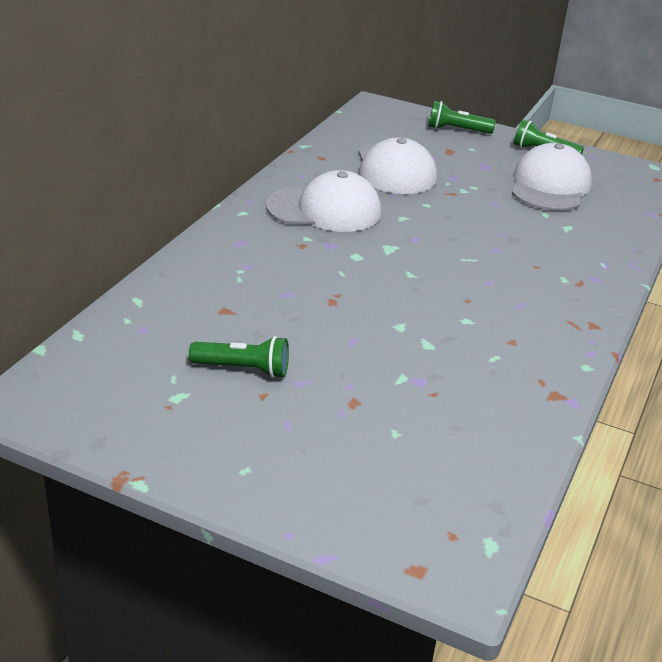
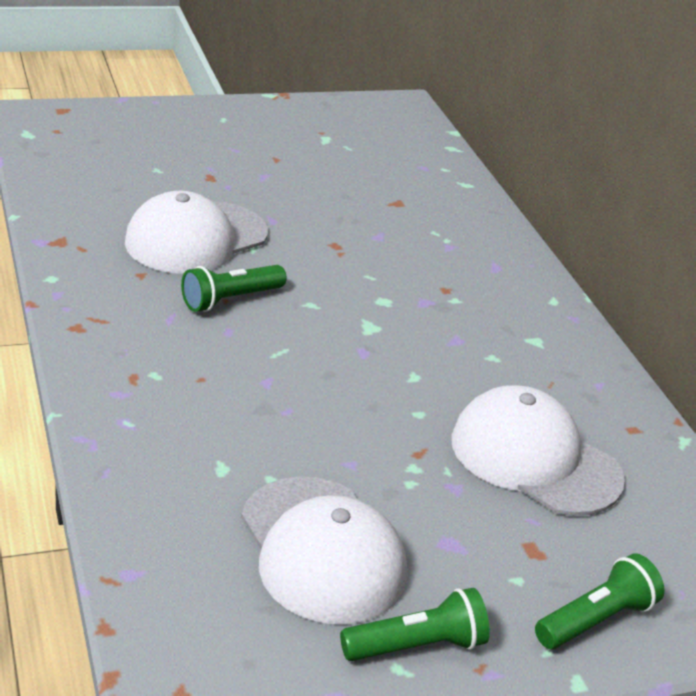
camera: 135 degrees right, 0 degrees up
green flashlight [189,336,289,378] -> green flashlight moved to [181,265,287,312]
white cap [266,170,382,232] -> white cap moved to [125,191,268,274]

